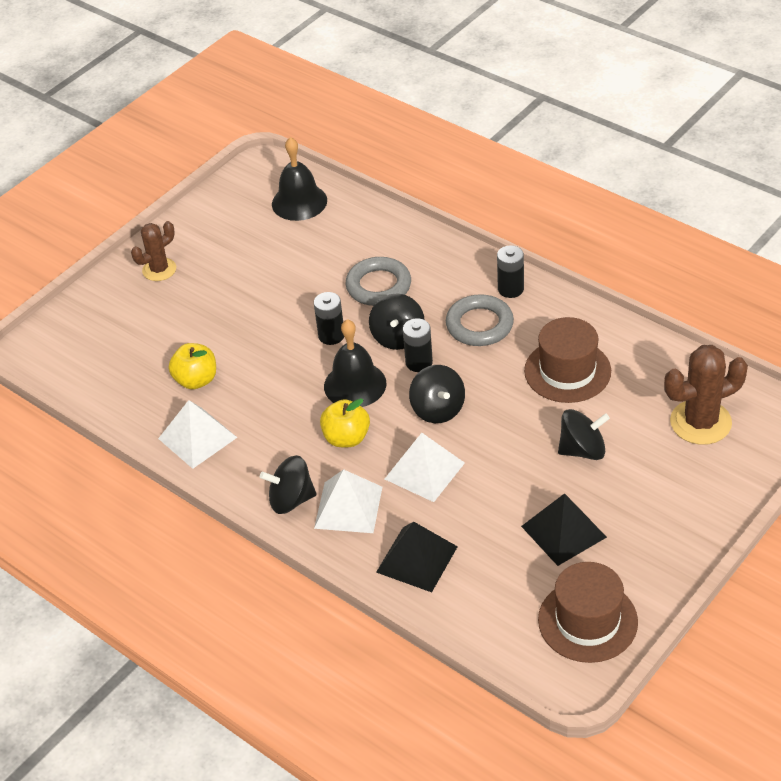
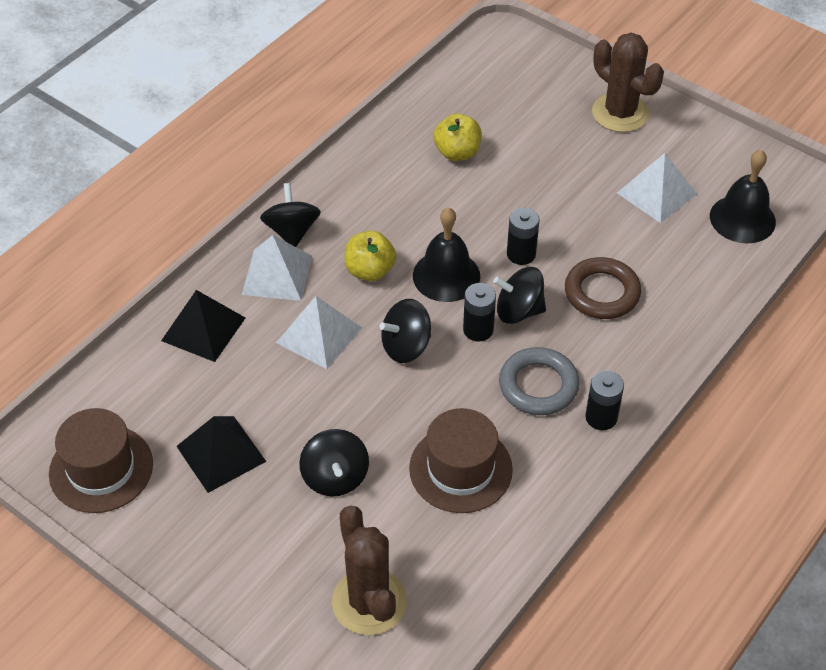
camera: 85 degrees right, 5 degrees up
brown cactus [131,221,176,281] -> brown cactus [592,33,664,132], size x1.57
white pyramid [158,400,237,469] -> white pyramid moved to [617,153,697,223]
grey ring [346,257,411,306] -> brown ring [565,257,641,319]

